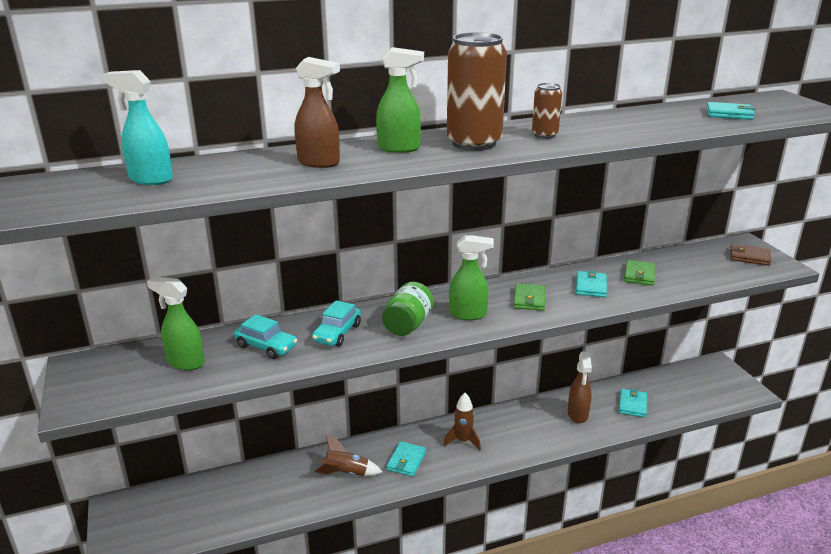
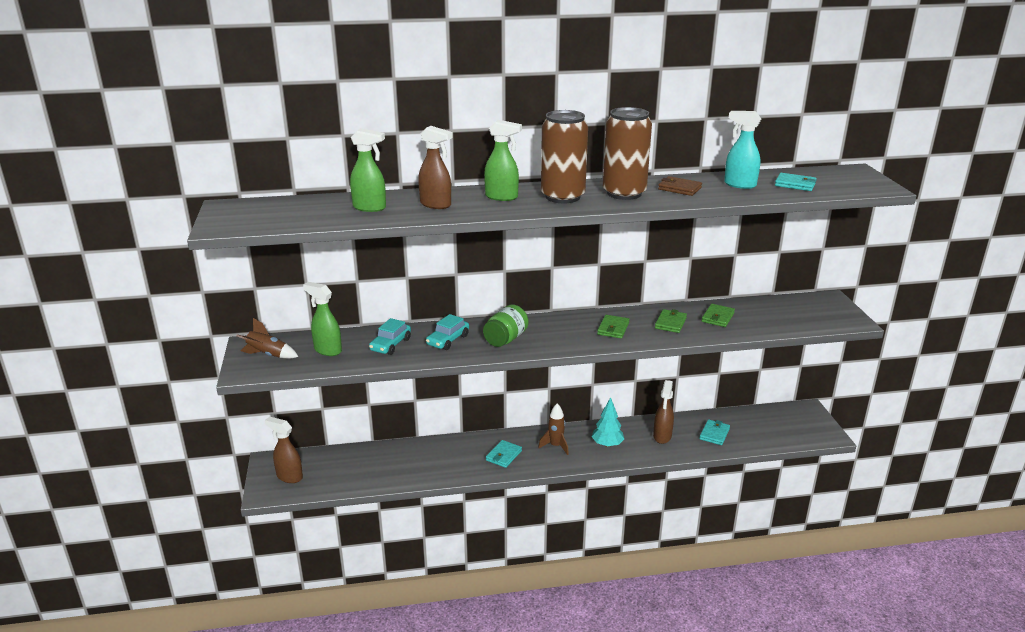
camera: 10 degrees right, 0 degrees up
turquoise spray bottle [103,70,173,185] -> turquoise spray bottle moved to [724,111,761,189]
turquoise car [234,314,297,359] -> turquoise car turned 75 degrees clockwise [369,318,411,355]
brown rocket [315,435,382,476] -> brown rocket moved to [237,318,298,359]
green spray bottle [449,234,494,320] -> green spray bottle moved to [350,128,386,212]
brown can [532,83,562,139] -> brown can [603,107,652,200], size x2.02
turquoise wallet [576,270,607,297] -> green wallet [655,309,687,333]
brown wallet [730,244,771,266] -> brown wallet moved to [658,176,702,196]
none -> brown spray bottle [265,417,303,483]
none -> turquoise tree [592,397,624,447]

